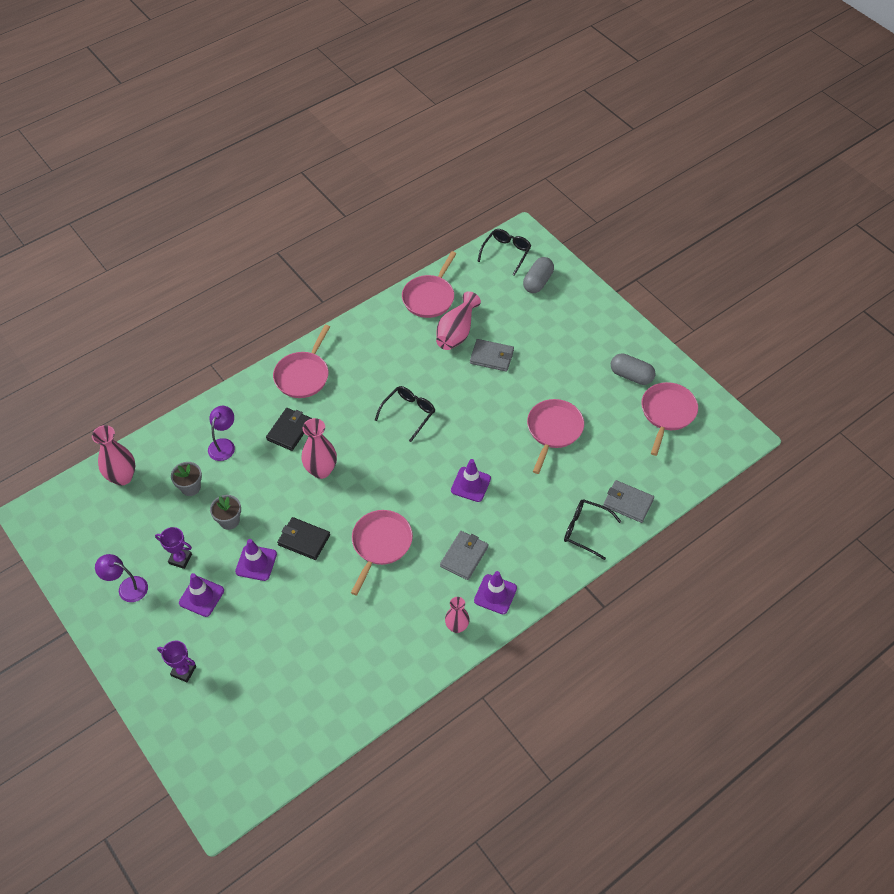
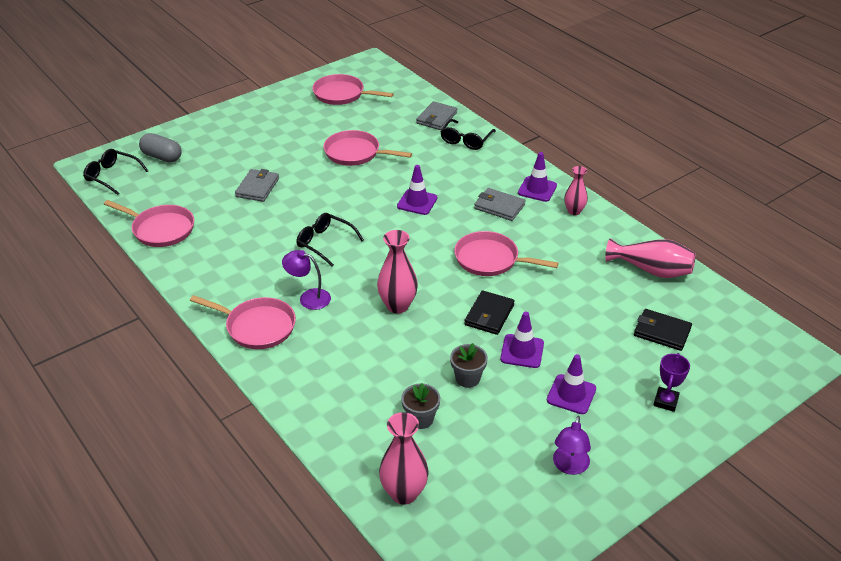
camera: 90 degrees left, 15 degrees down
purple trophy [155,527,192,569] -> none
purple lamp [208,406,235,461] -> purple lamp moved to [282,250,331,310]
black wallet [266,408,312,451] -> black wallet moved to [634,309,692,351]
pink vase [436,291,481,350] -> pink vase moved to [605,238,696,278]
grey capsule [611,353,655,385] -> none

